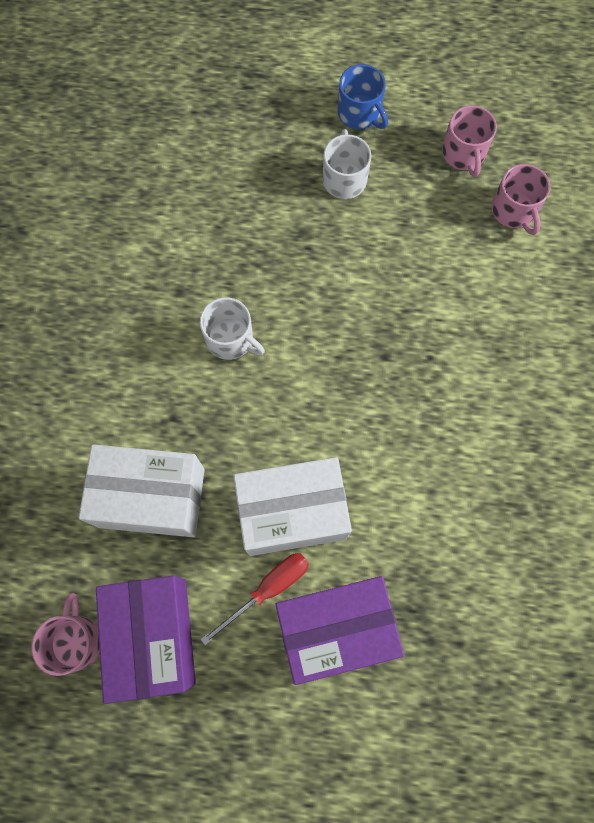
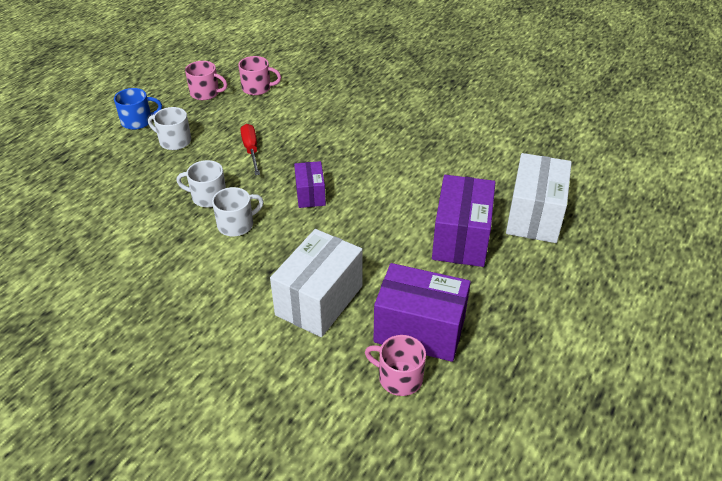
camera: 65 degrees left, 30 degrees down
red screwdriver [200,553,309,645] -> red screwdriver moved to [240,124,260,175]
white box [233,457,352,556] -> white box moved to [506,153,572,243]
none -> white mug [176,160,226,207]
none -> purple box [294,161,326,208]

